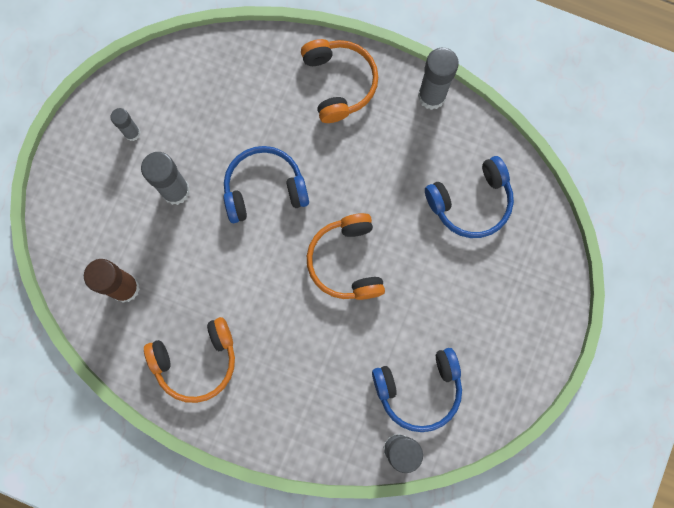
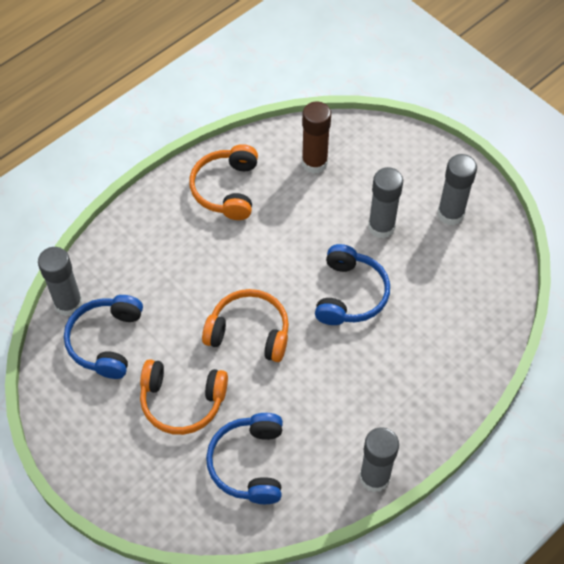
camera: 115 degrees right, 20 degrees down
grey glue stick [110,108,140,141] -> grey glue stick [437,154,477,225], size x1.71
orange headphones [301,39,378,123] -> orange headphones moved to [140,359,228,435]

